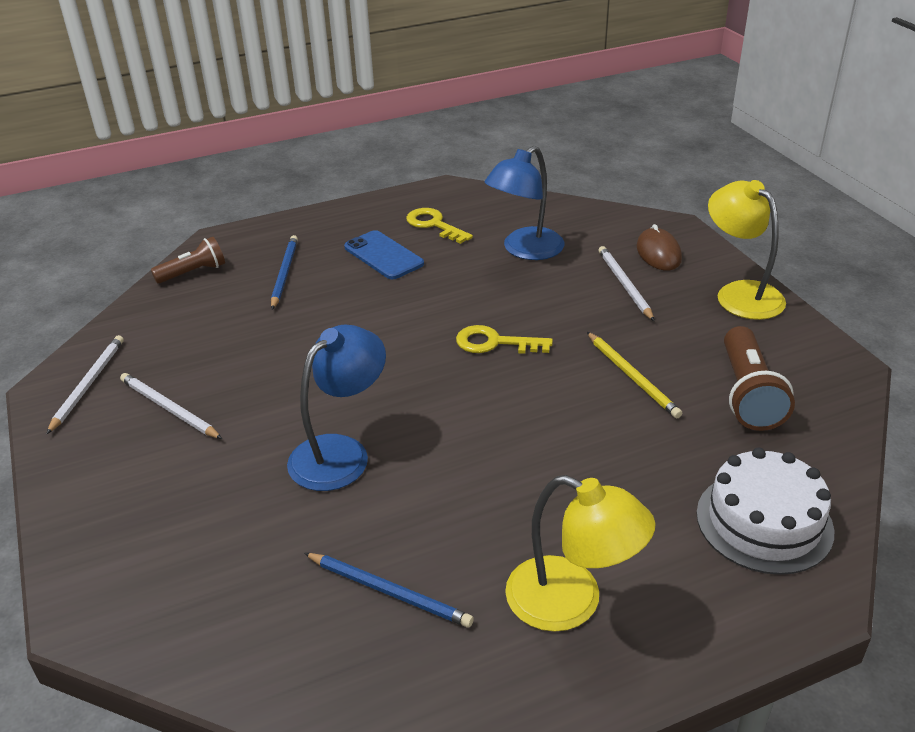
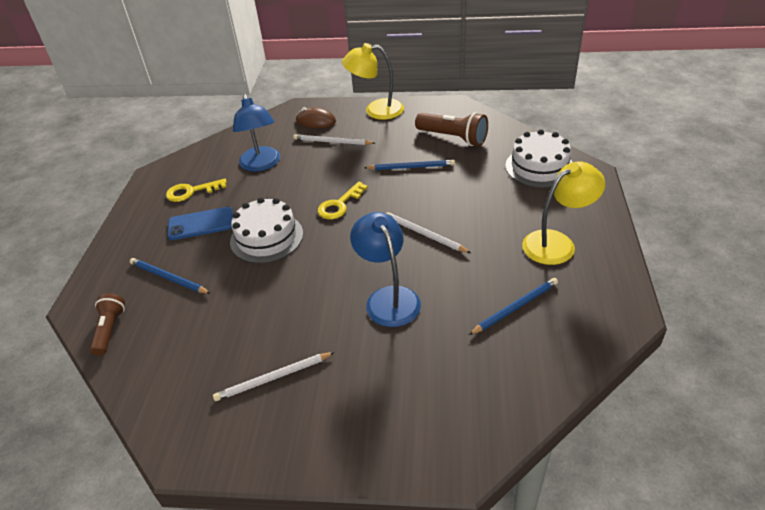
camera: 60 degrees left, 5 degrees up
white pencil [46,335,124,434] -> white pencil moved to [386,212,471,253]
yellow pencil [587,332,682,418] -> blue pencil [364,160,455,170]
none -> white cake [230,197,303,263]

